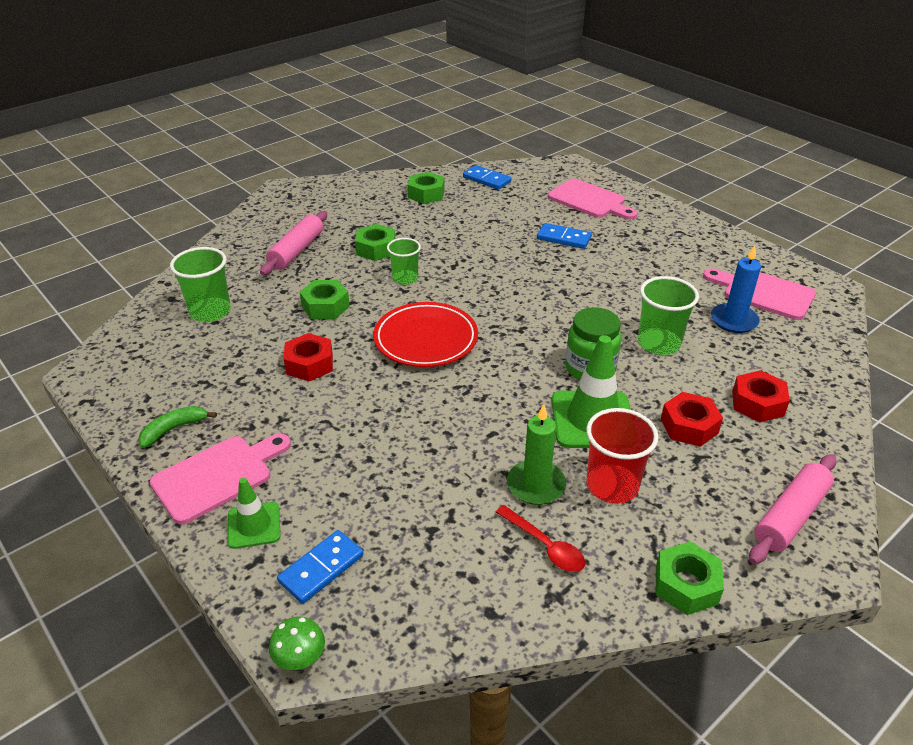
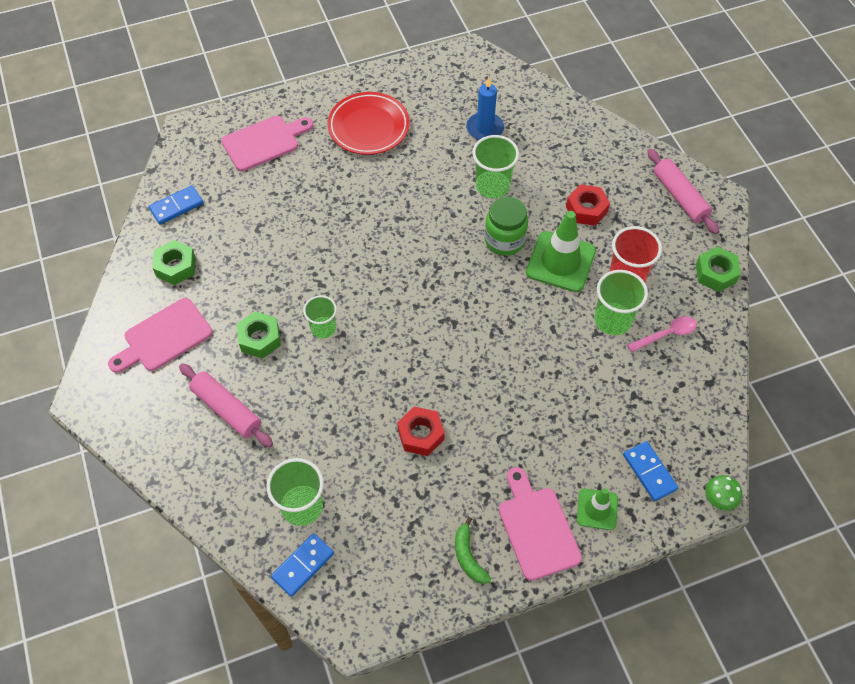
camera: 70 degrees left, 20 degrees up
green nut [300,280,350,319] -> none
red plate [373,302,478,367] -> red plate moved to [327,92,410,155]
red spoon [496,505,585,572] -> pink spoon [627,316,697,352]
green candle [507,404,566,505] -> green cup [594,270,648,335]
blue domino [537,223,592,249] -> blue domino moved to [271,533,334,597]
pink cutting board [703,268,816,320] -> pink cutting board moved to [108,298,213,373]
red nut [732,370,790,422] -> none

